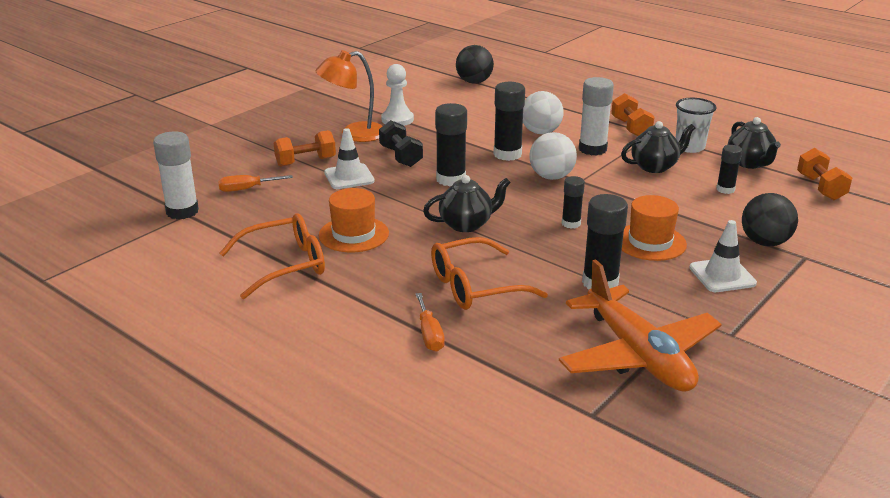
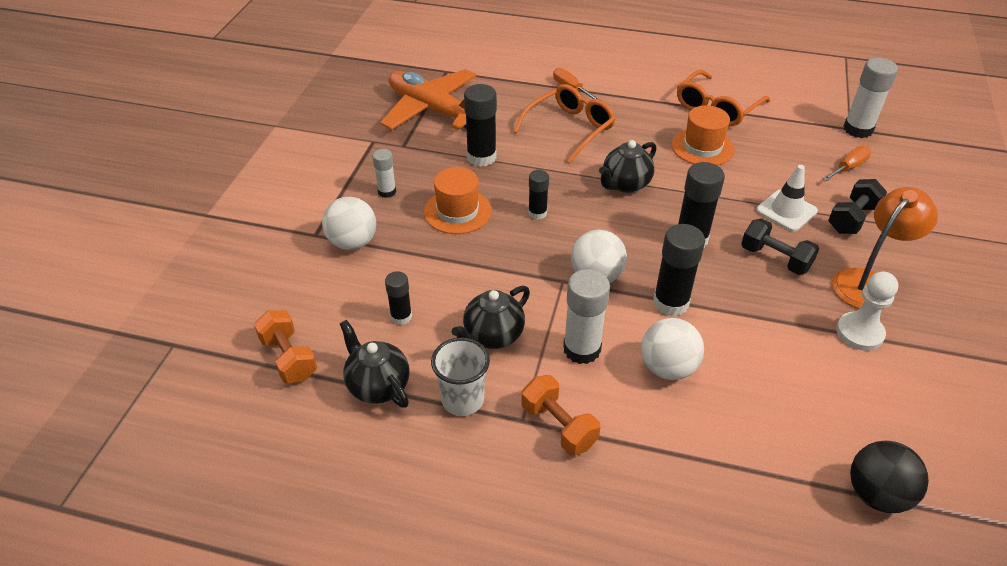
camera: 155 degrees right, 15 degrees up
orange dumbbell [274,130,336,167] -> black dumbbell [828,179,887,234]
white traffic cone [689,220,757,292] -> white glue stick [373,149,396,198]
black ball [742,193,798,246] -> white ball [322,197,376,250]

